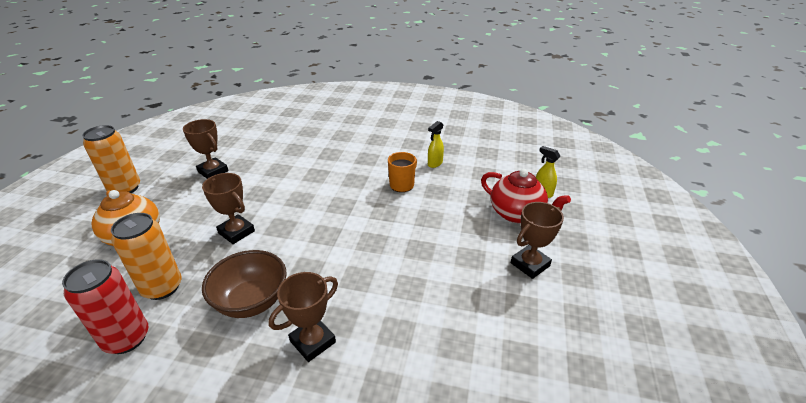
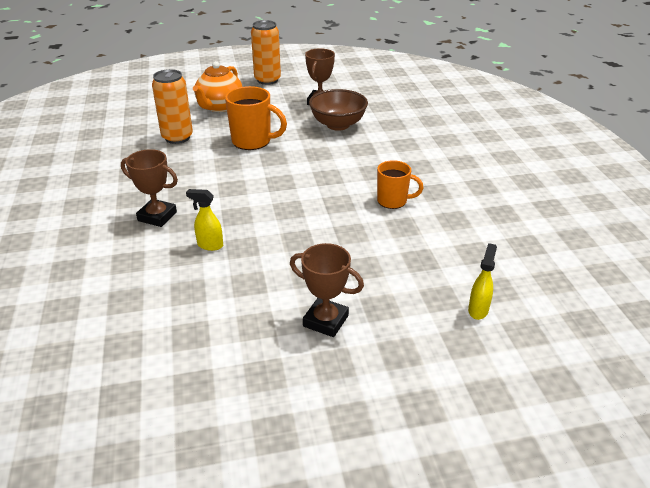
camera: 65 degrees right, 0 degrees up
red can [62,259,148,354] -> none
brown trophy [202,173,255,244] -> orange mug [225,86,287,150]
brown bowl [202,250,286,318] -> brown bowl moved to [309,89,368,131]
yellow spray bottle [428,121,444,168] -> yellow spray bottle moved to [186,189,223,251]
red teapot [481,169,571,223] -> none

